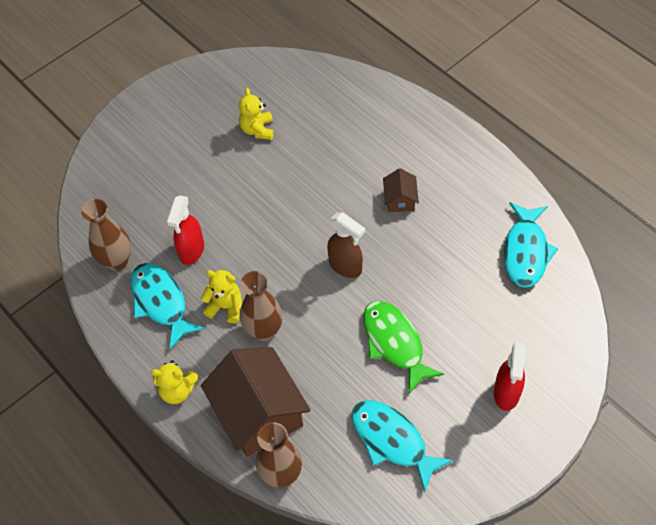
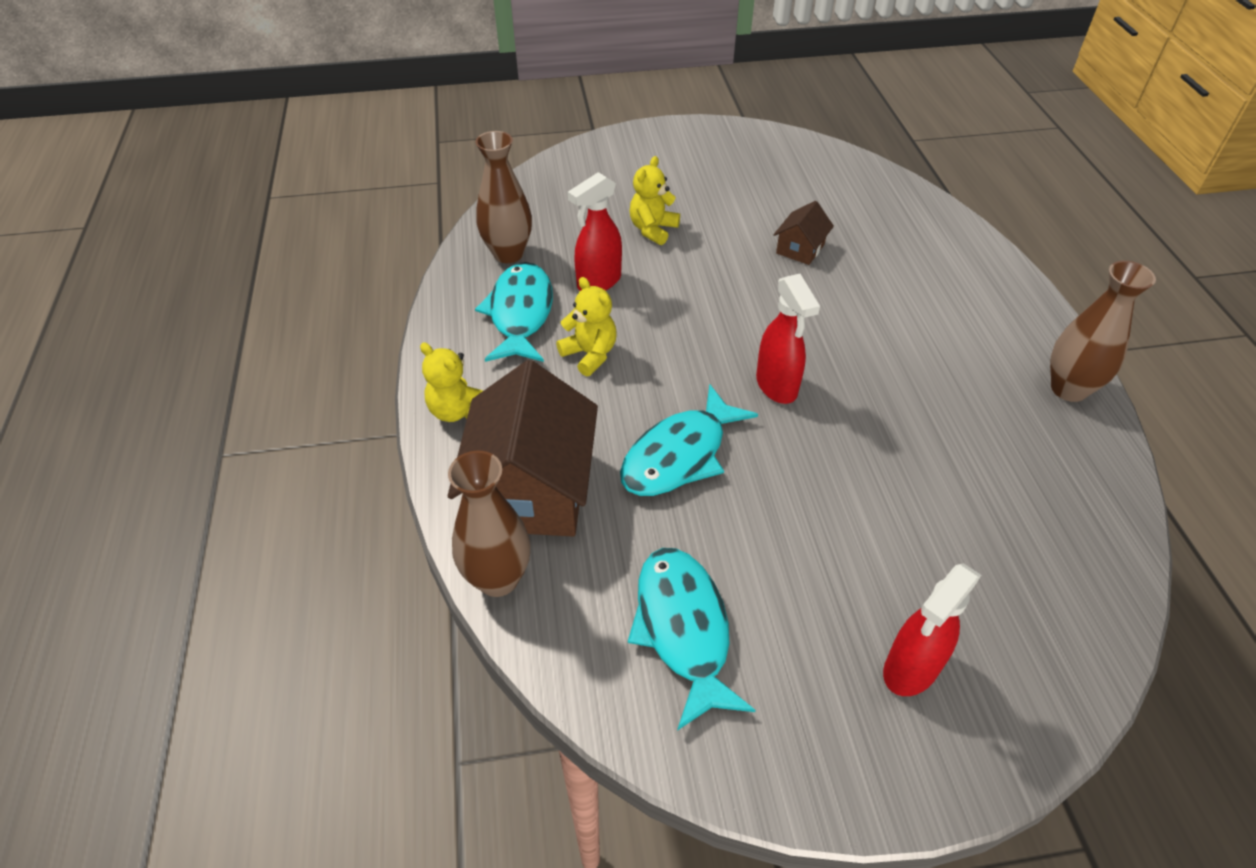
camera: 30 degrees right, 10 degrees down
yellow teddy bear [239,88,273,140] -> yellow teddy bear moved to [629,156,680,245]
brown vase [240,271,283,341] -> brown vase moved to [1050,261,1156,402]
brown spray bottle [327,212,365,278] -> red spray bottle [756,274,820,404]
green fish [363,301,444,394] -> none
brown house [383,168,419,212] -> brown house moved to [774,201,834,265]
turquoise fish [504,202,558,288] -> turquoise fish moved to [620,384,758,496]

